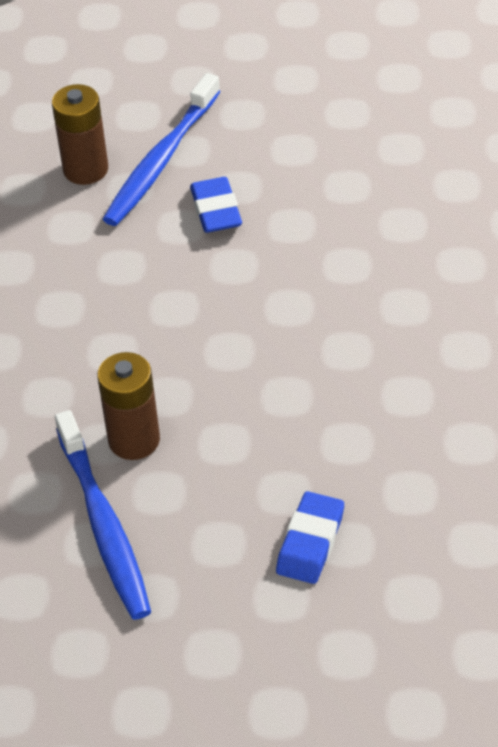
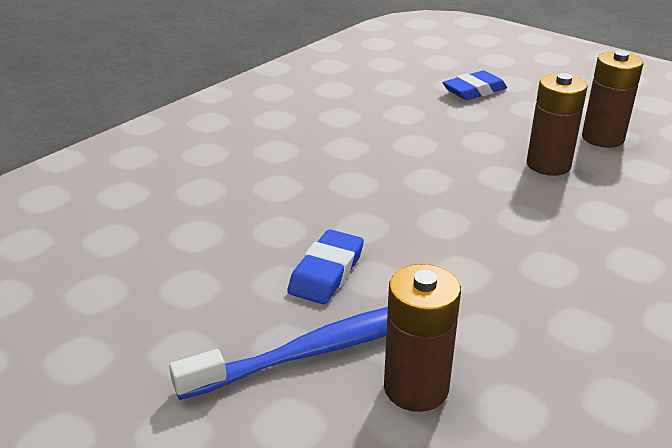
camera: 145 degrees left, 15 degrees down
blue toothbrush [55,410,151,620] -> brown battery [582,51,643,148]

